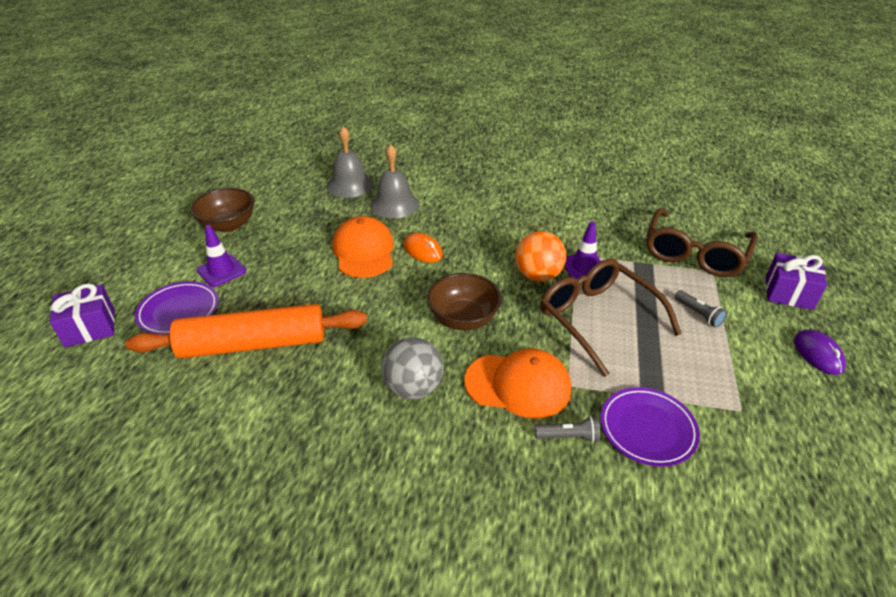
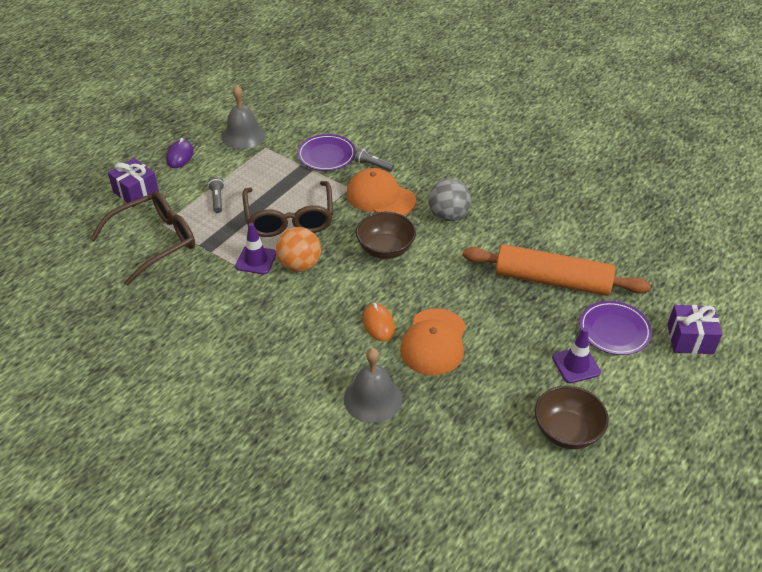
camera: 155 degrees left, 5 degrees up
grey bell [327,126,374,198] -> grey bell moved to [222,85,265,149]

